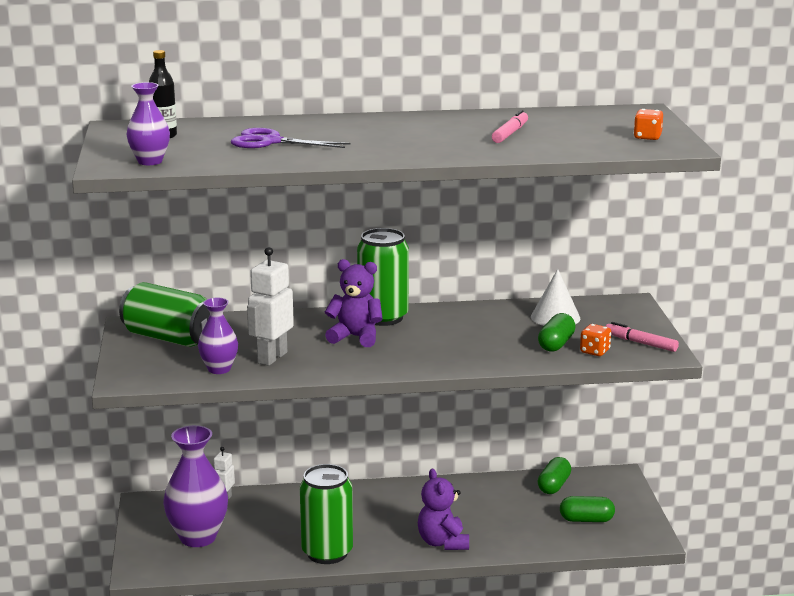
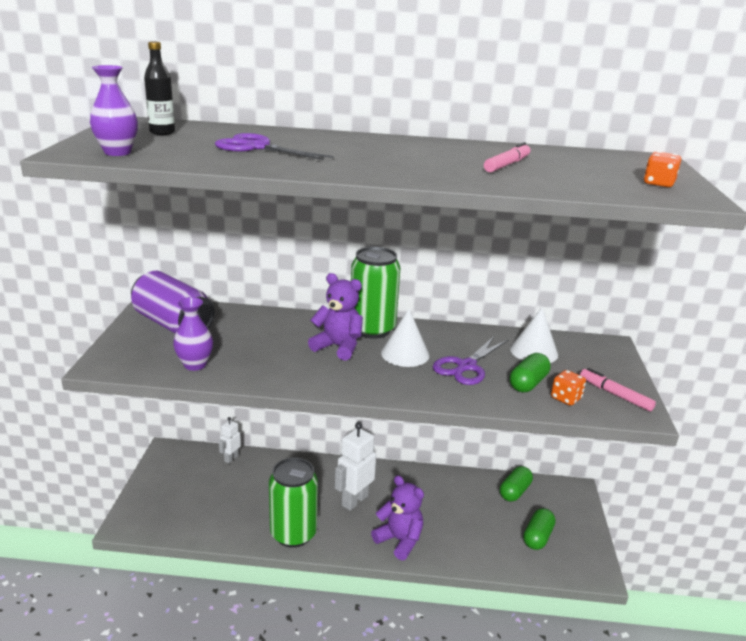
camera: 10 degrees right, 5 degrees up
green can [119,282,210,347] -> purple can [131,271,215,334]
purple vase [163,425,228,547] -> none
white robot [247,247,294,366] -> white robot moved to [335,422,376,511]
purple teddy bear [418,468,469,550] -> purple teddy bear turned 135 degrees clockwise [371,475,424,560]
green capsule [560,496,615,522] -> green capsule turned 75 degrees counterclockwise [523,508,556,550]
none -> white cone [381,309,430,367]
none -> purple scissors [432,336,508,385]

